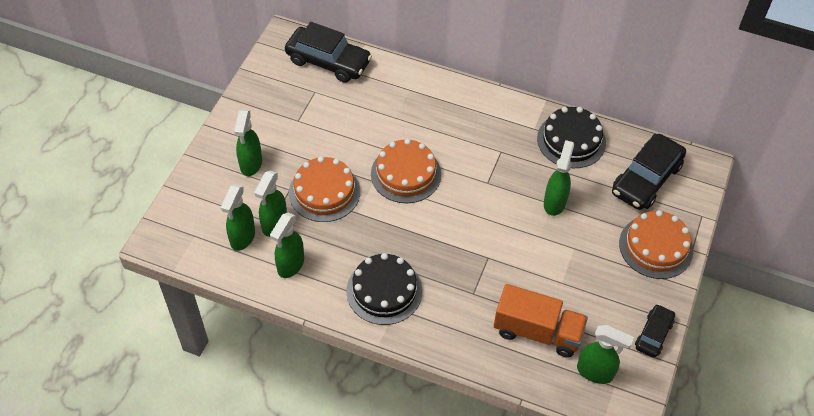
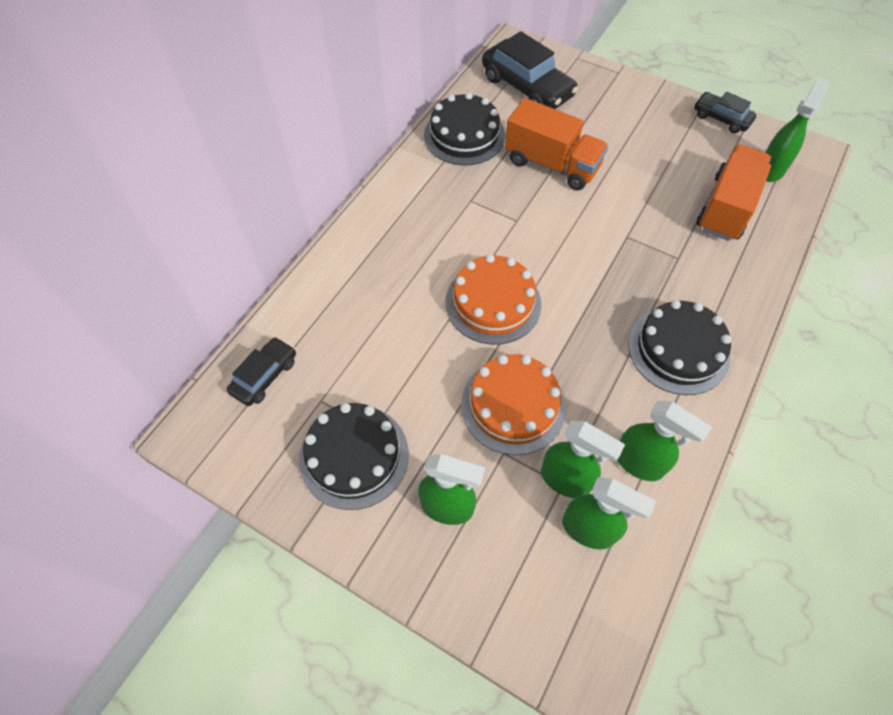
camera: 80 degrees left, 5 degrees up
black car [285,22,372,83] -> black car [227,337,296,406], size x0.56
green spray bottle [544,140,574,216] -> orange truck [505,98,609,190]
orange cake [619,210,693,279] -> none
none -> black cake [299,403,409,510]

